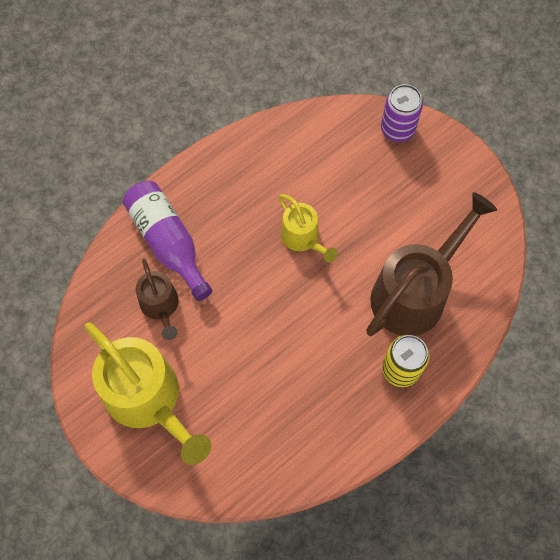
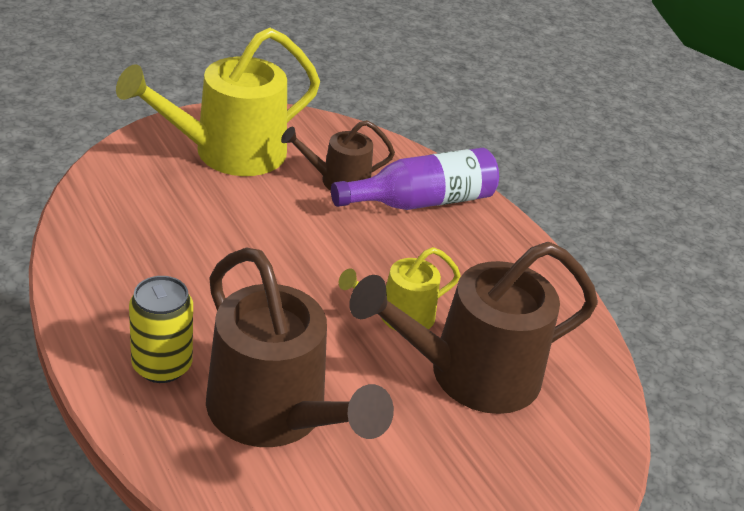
camera: 95 degrees right, 30 degrees down
purple can [381,84,423,142] -> none
none -> brown watering can [349,242,598,414]

